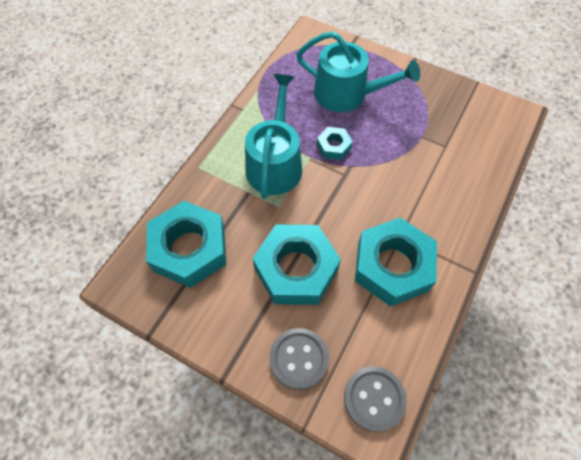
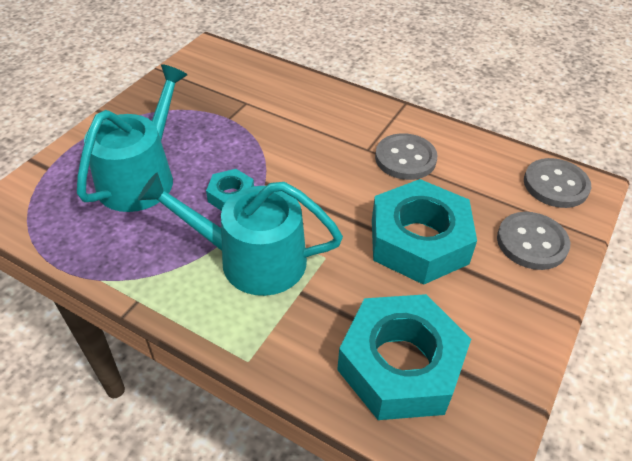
camera: 90 degrees left, 15 degrees down
turquoise nut [355,218,437,306] -> grey button [375,133,437,180]

